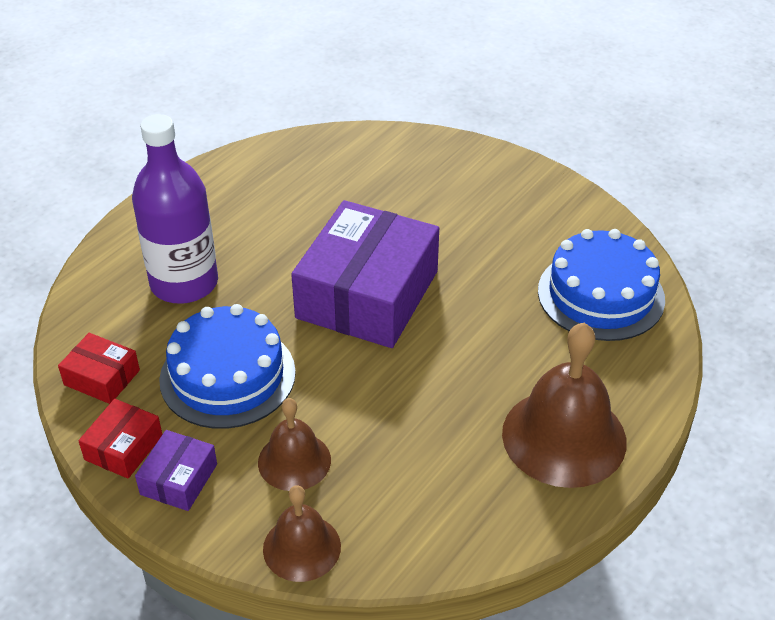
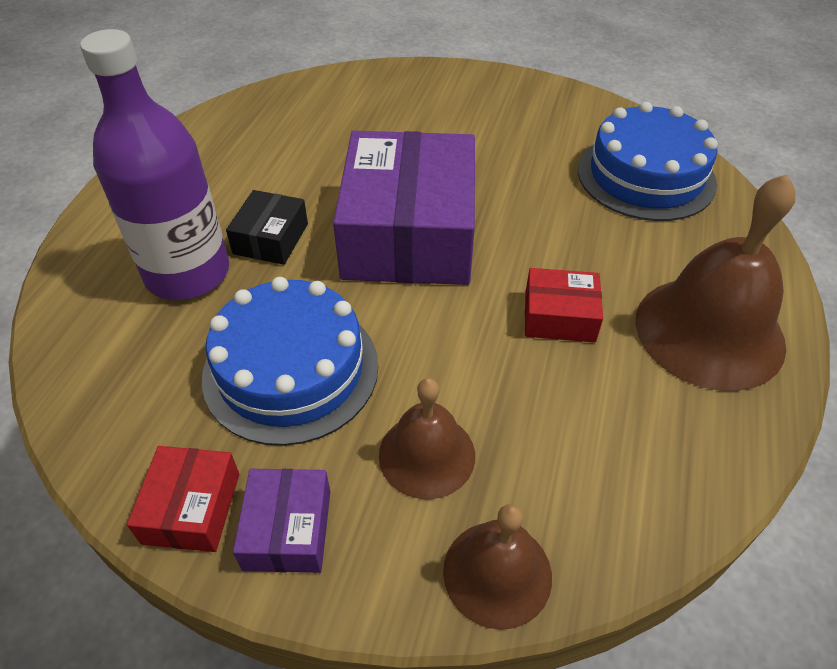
camera: 20 degrees left, 5 degrees up
red box [58,333,140,404] -> red box moved to [525,268,603,343]
none -> black box [226,190,308,265]

